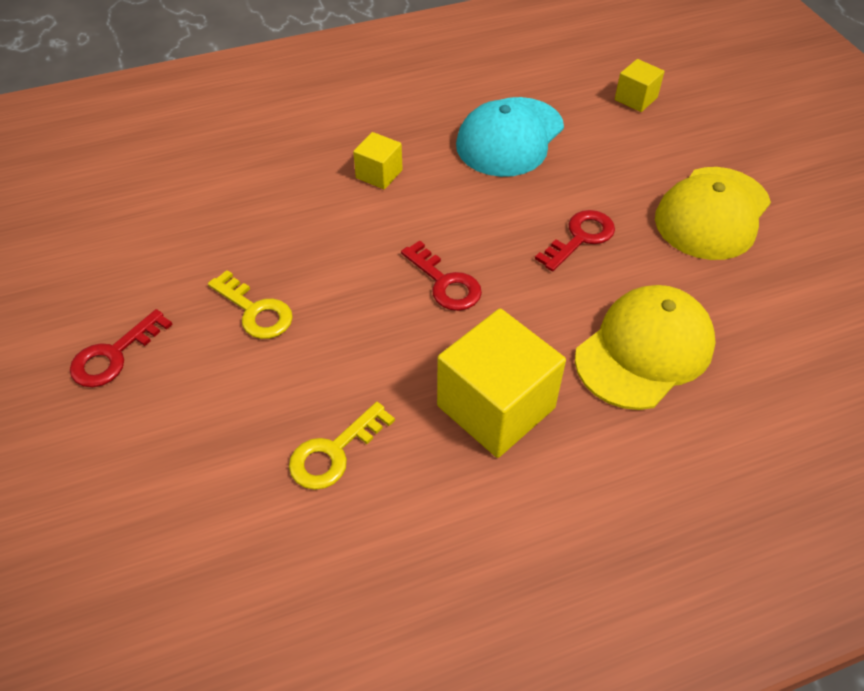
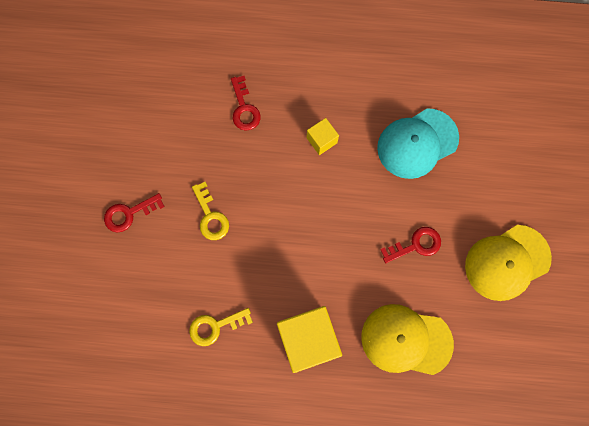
camera: 25 degrees right, 25 degrees up
red key [401,241,482,311] -> red key moved to [231,76,261,131]
yellow cap [575,285,716,410] -> yellow cap turned 150 degrees counterclockwise [361,304,454,375]
yellow cube [615,59,665,112] -> none

